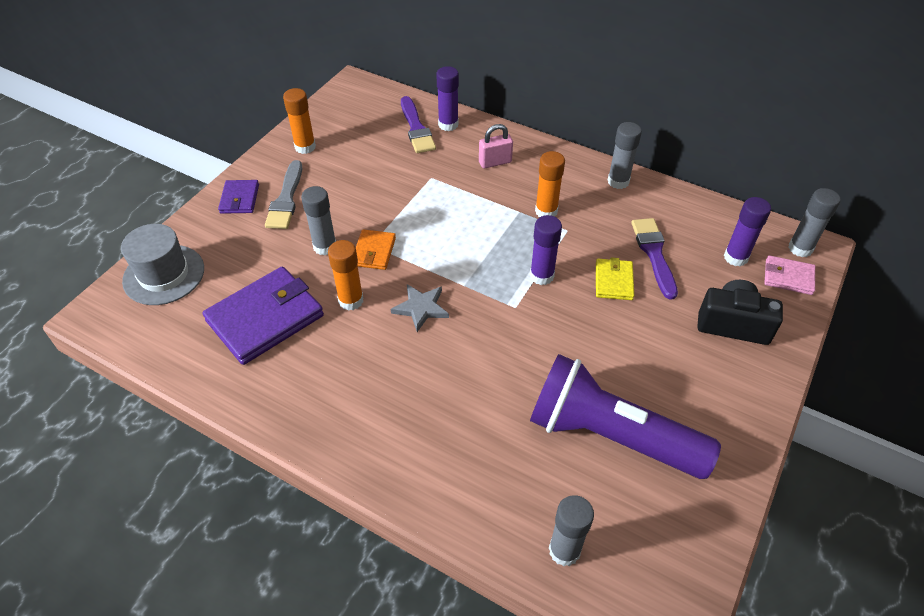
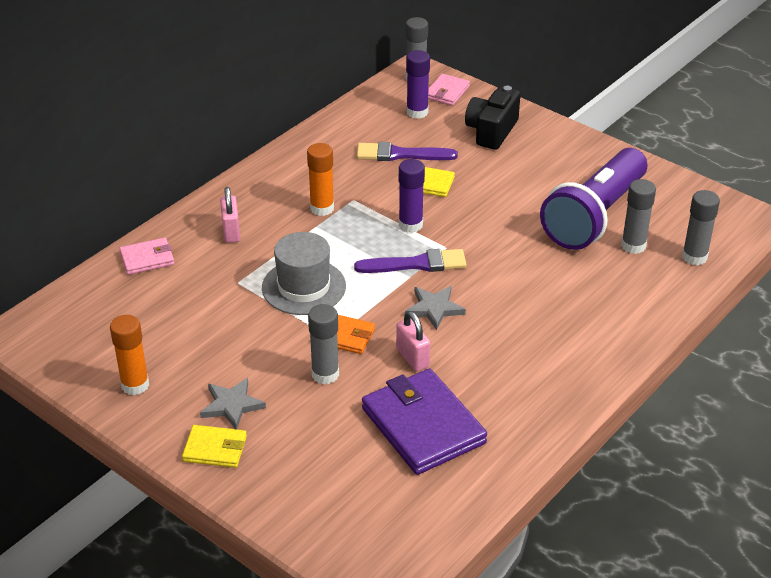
camera: 80 degrees left, 10 degrees down
grey hat [121,224,204,305] -> grey hat moved to [262,232,346,315]
purple wallet [218,180,259,214] -> yellow wallet [182,425,247,468]
grey brush [265,160,302,229] -> grey star [200,378,266,429]
orange glue stick [328,240,363,311] -> pink padlock [396,311,430,372]
purple brush [401,96,436,153] -> purple brush moved to [354,249,467,273]
purple glue stick [436,66,459,131] -> pink wallet [119,238,174,275]
grey glue stick [608,122,642,189] -> grey glue stick moved to [621,179,656,254]

